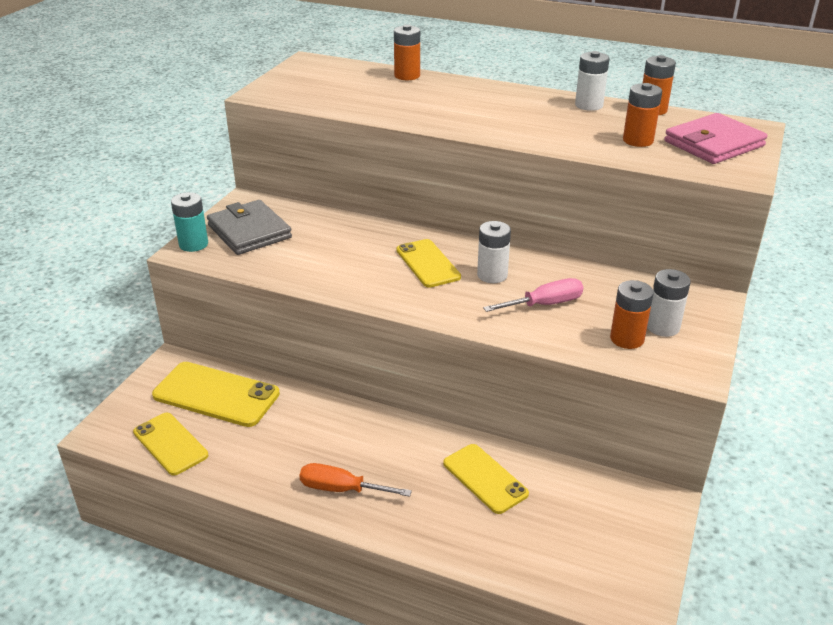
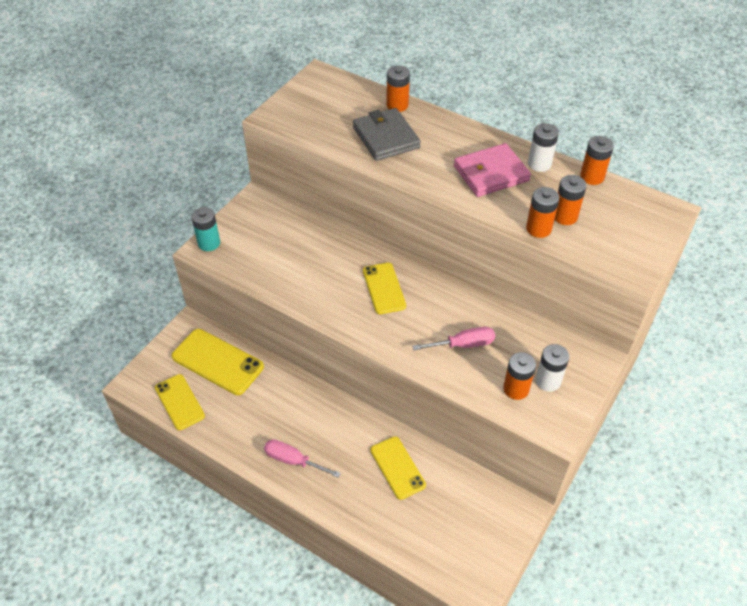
camera: 10 degrees right, 15 degrees up
grey wallet [207,200,292,255] -> grey wallet moved to [353,108,421,161]
orange screwdriver [300,463,412,497] -> pink screwdriver [264,439,341,478]
white battery [477,221,511,283] -> none
pink wallet [664,113,768,164] -> pink wallet moved to [454,143,531,197]
none -> orange battery [526,187,559,238]

